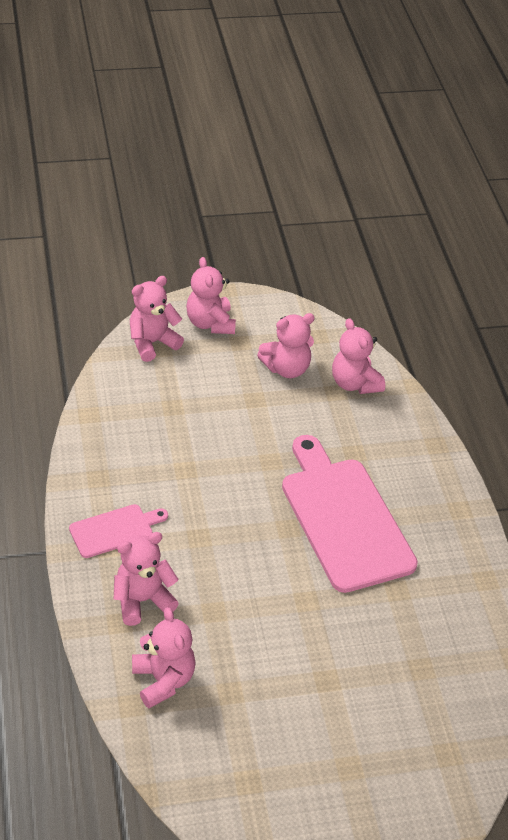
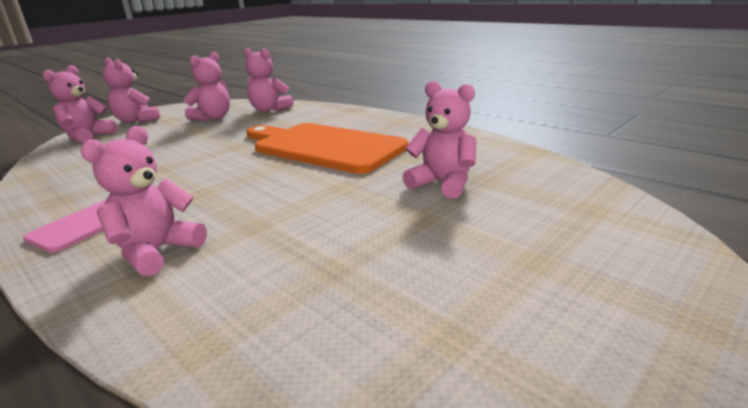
camera: 30 degrees left, 20 degrees down
pink teddy bear [132,607,196,708] -> pink teddy bear moved to [403,81,476,199]
pink cutting board [282,435,418,593] -> orange cutting board [246,123,408,174]

